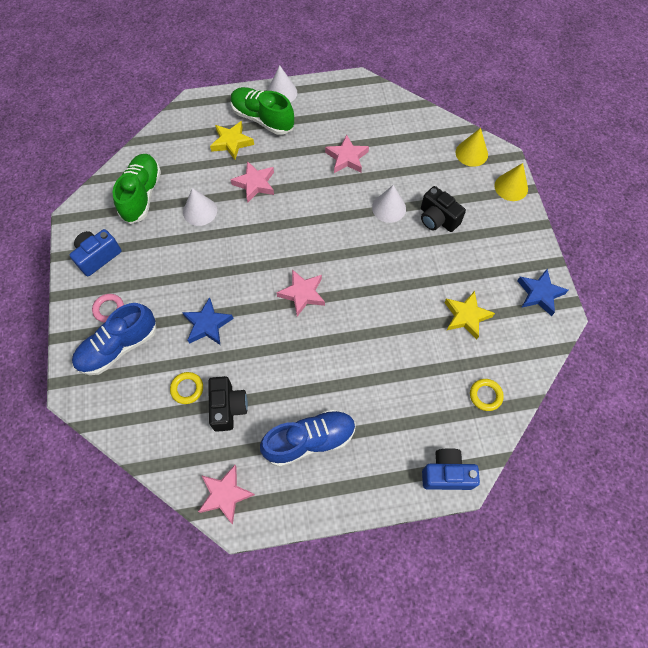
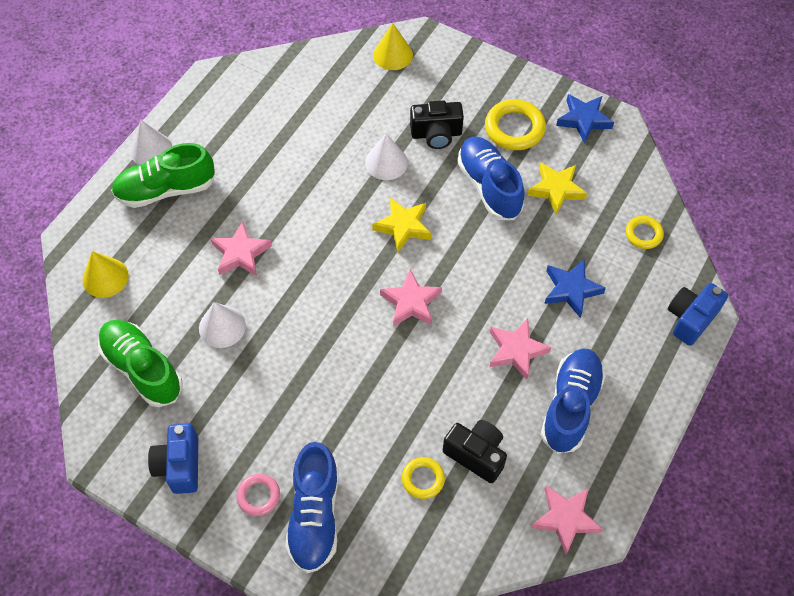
camera: 50 degrees left, 5 degrees down
blue star [182,297,234,345] -> blue star moved to [544,260,606,318]
yellow star [210,121,254,160] -> yellow star moved to [372,197,431,252]
pink star [325,135,369,173] -> pink star moved to [489,318,551,380]
yellow cone [494,163,528,201] -> yellow cone moved to [83,251,129,298]
none -> blue shoe [457,136,525,220]
none -> yellow ring [485,99,546,150]

